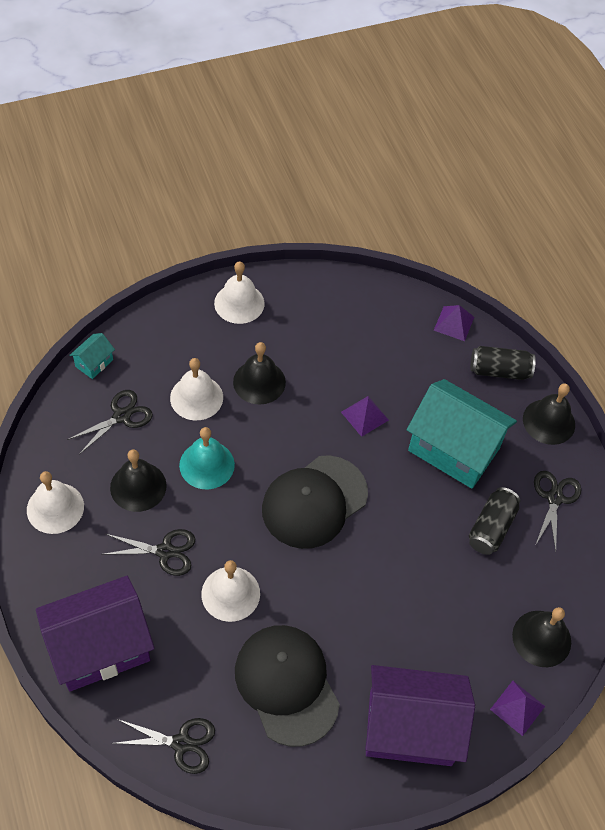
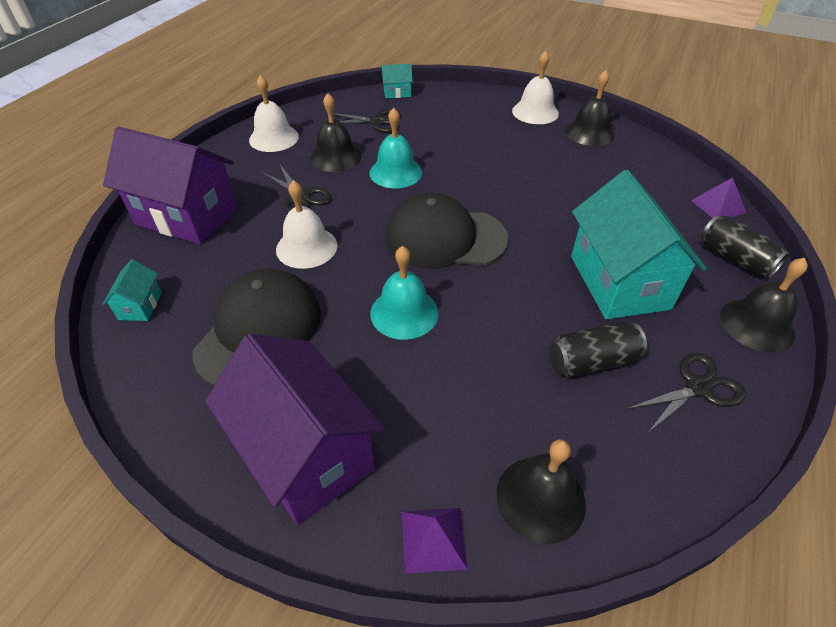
camera: 50 degrees right, 10 degrees down
black scissors [112,718,215,774] -> turquoise house [102,259,162,321]
white bell [170,358,223,420] -> none
black bell [233,342,286,404] -> black bell moved to [565,70,615,146]
purple pyramid [341,396,389,437] -> none
none -> turquoise bell [370,246,438,340]

